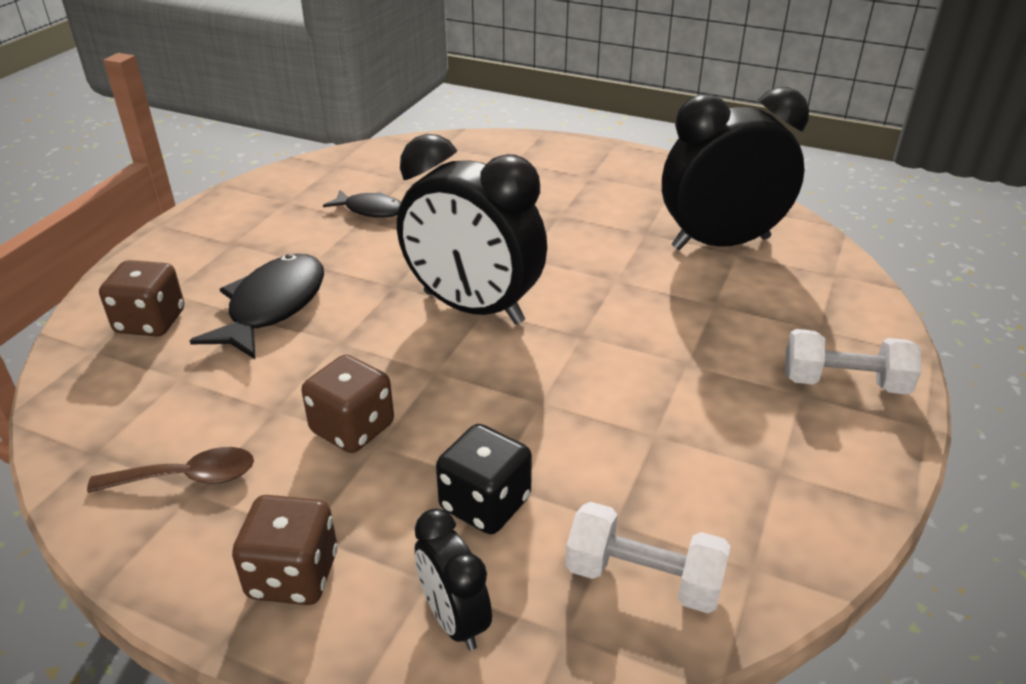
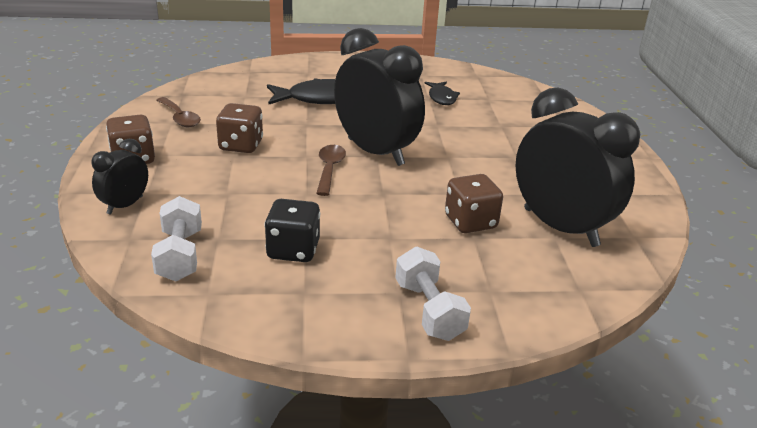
camera: 60 degrees right, 5 degrees down
brown dice [99,260,184,337] -> brown dice moved to [445,174,503,233]
black clock [397,134,547,325] -> black clock turned 135 degrees clockwise [334,28,425,166]
black dice [436,424,532,534] -> black dice moved to [264,199,320,262]
none -> brown spoon [316,145,346,196]

